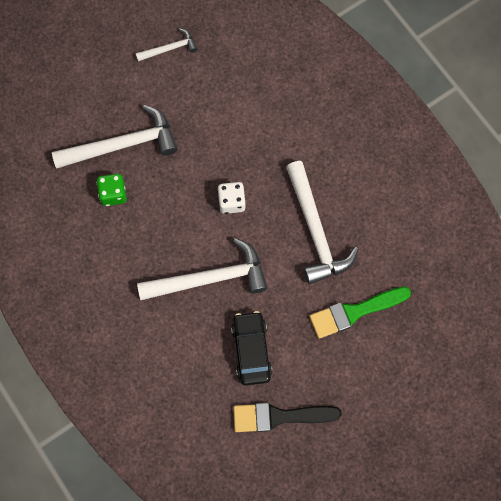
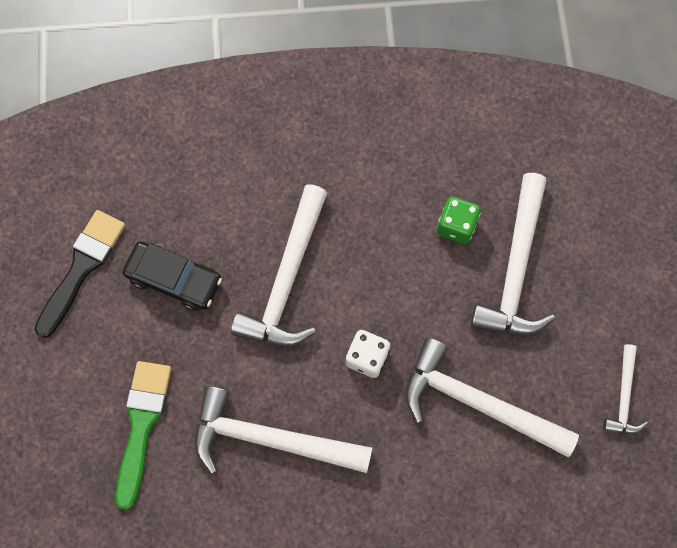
camera: 120 degrees right, 0 degrees up
none -> white hammer [405,338,579,457]

